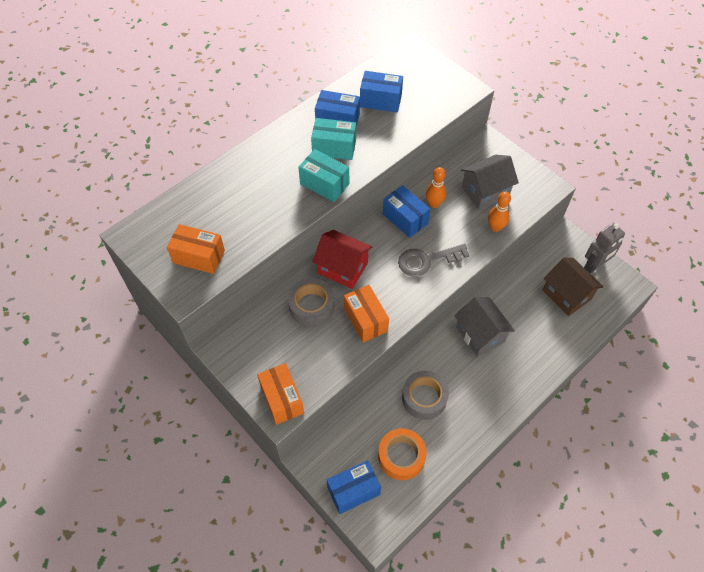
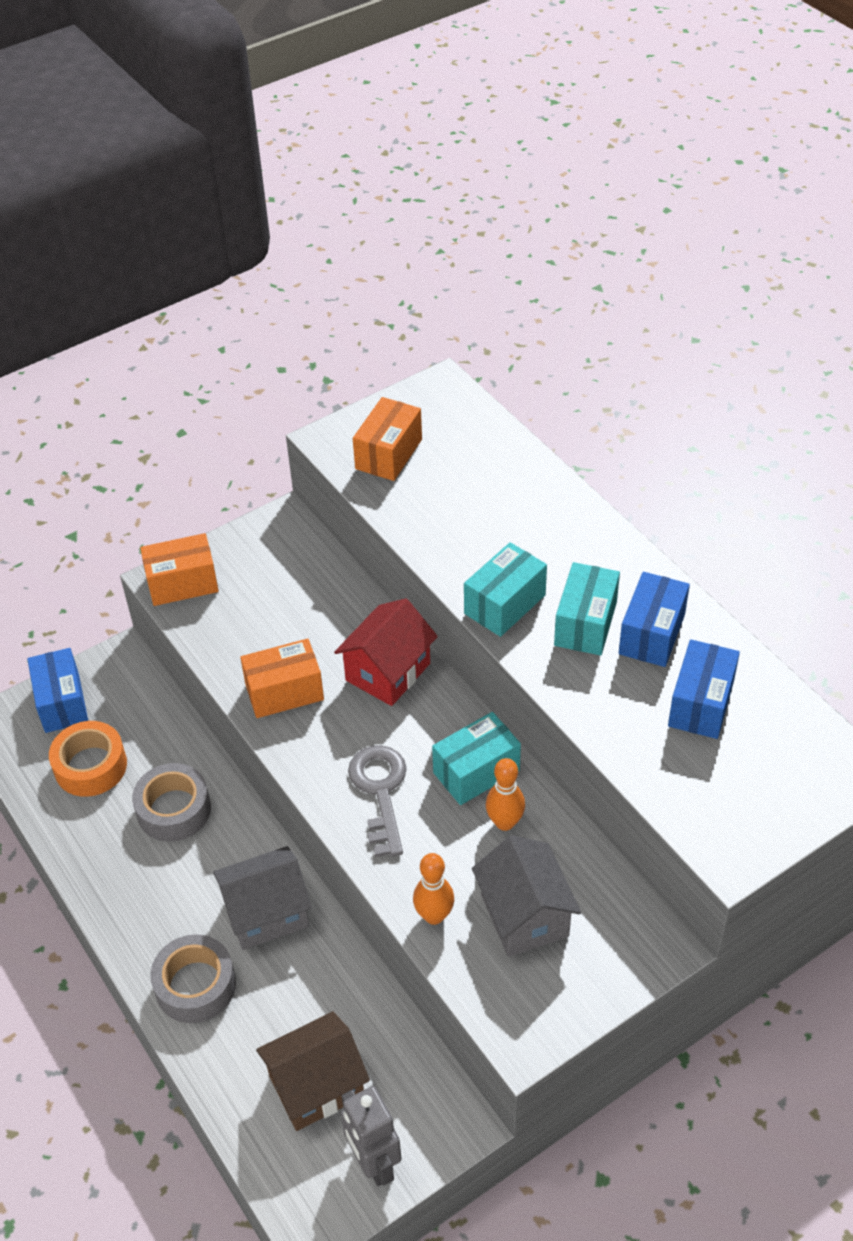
camera: 100 degrees right, 10 degrees down
grey tape [288,278,334,327] -> grey tape moved to [150,935,236,1023]
blue box [383,185,430,238] -> turquoise box [432,712,521,805]

